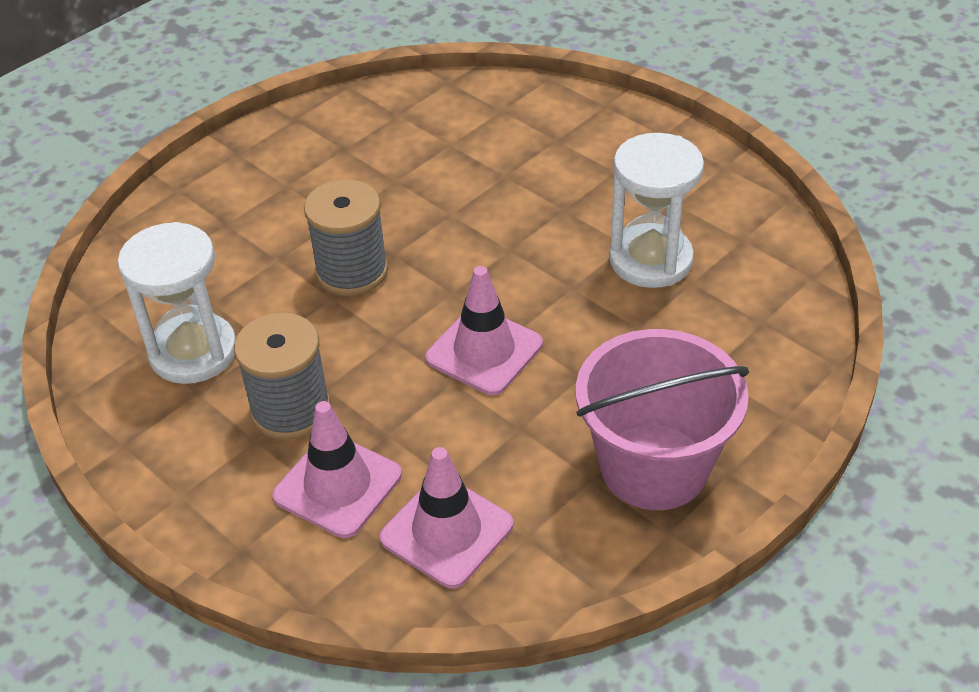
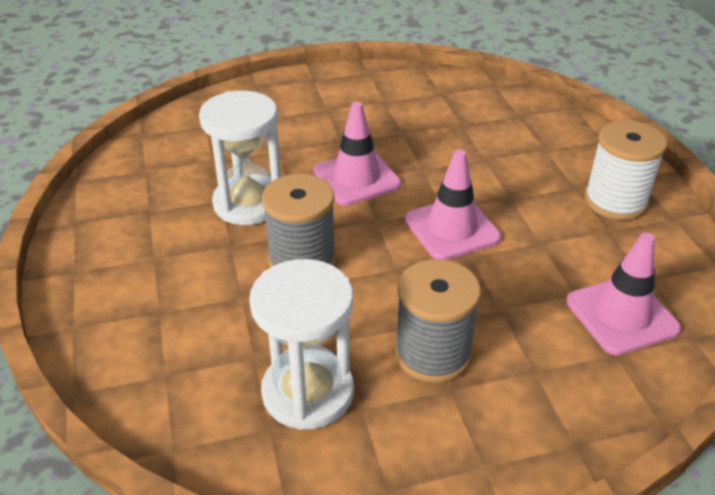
camera: 60 degrees left, 5 degrees down
pink traffic cone [273,401,402,538] -> pink traffic cone moved to [313,102,401,206]
pink bucket [576,329,749,510] -> white spool [584,120,667,220]
white hourglass [609,133,704,288] -> white hourglass moved to [199,91,281,225]

